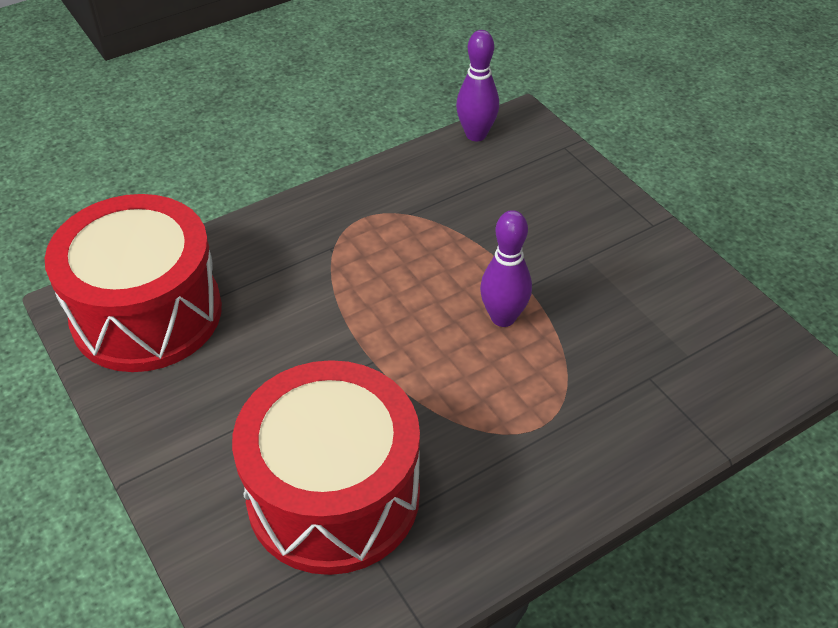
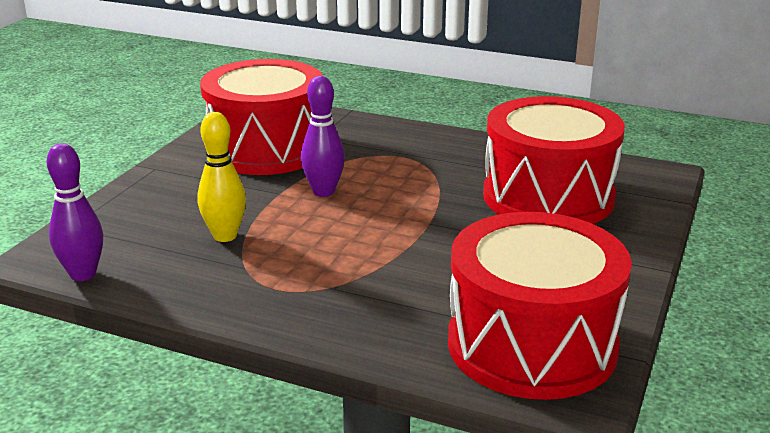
camera: 125 degrees left, 20 degrees down
none -> yellow bowling pin [197,112,246,242]
none -> red drum [200,59,323,175]

